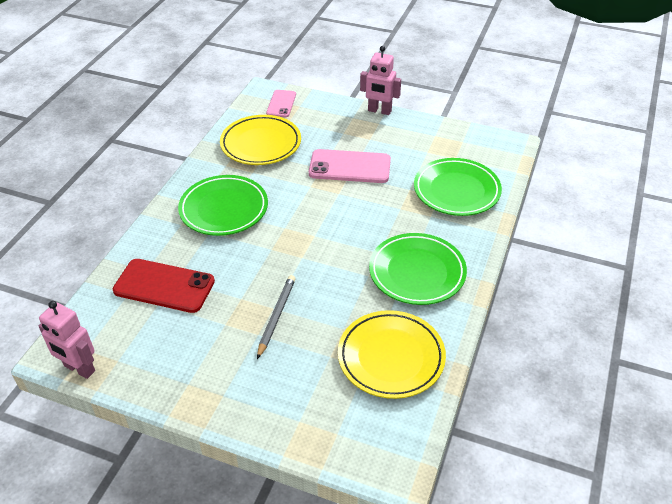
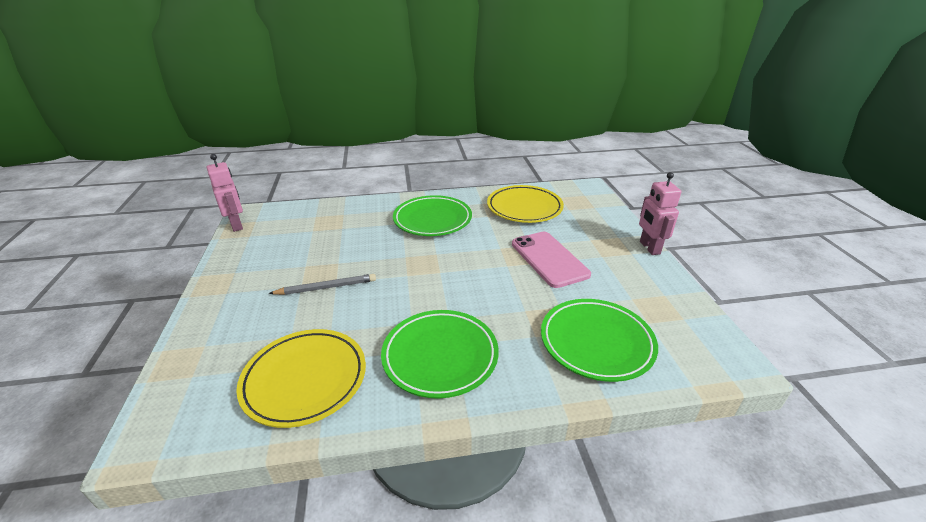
camera: 60 degrees right, 10 degrees down
pink robot [39,301,95,379] -> pink robot turned 150 degrees clockwise [207,154,243,232]
red phone [113,259,215,313] -> none
pink phone [266,90,296,117] -> none

